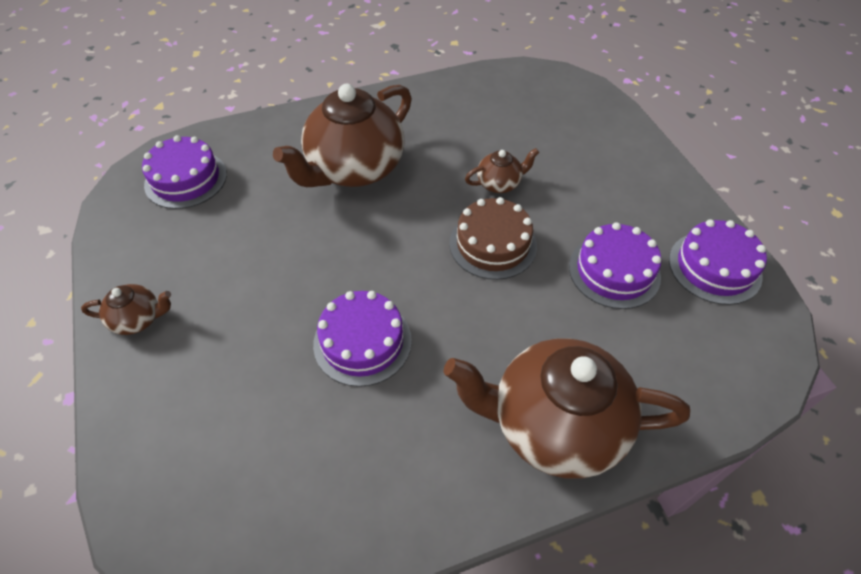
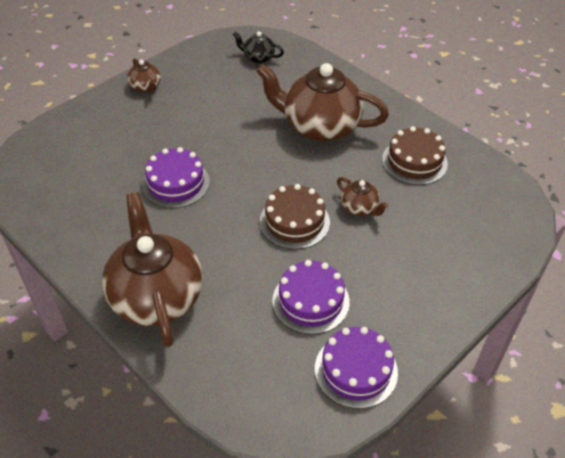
camera: 65 degrees right, 5 degrees down
purple cake [142,135,227,209] -> black teapot [233,31,284,63]
none -> brown cake [382,126,448,185]

